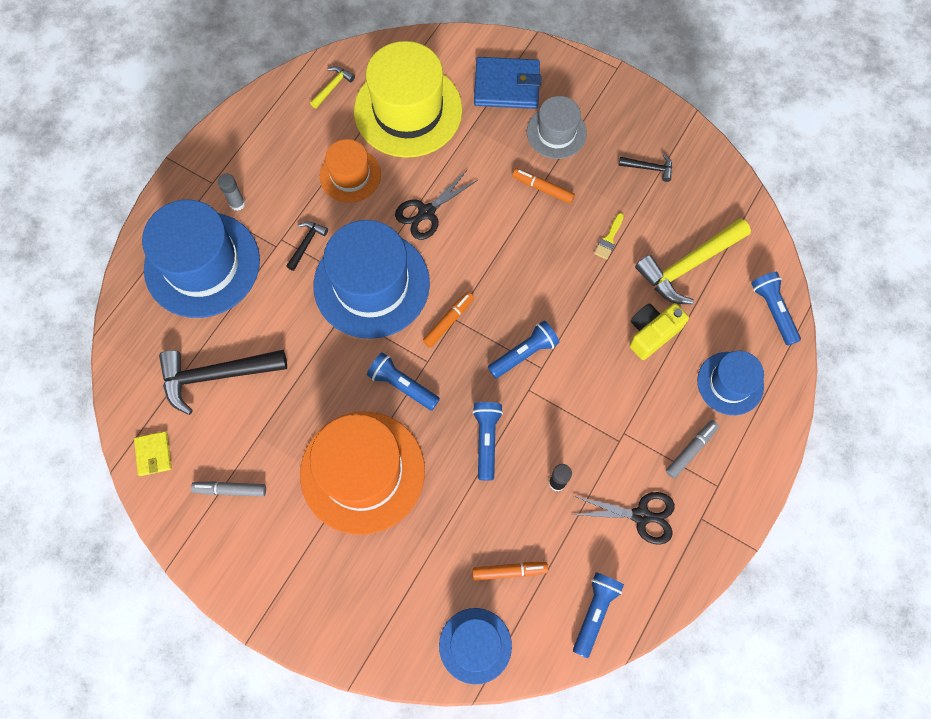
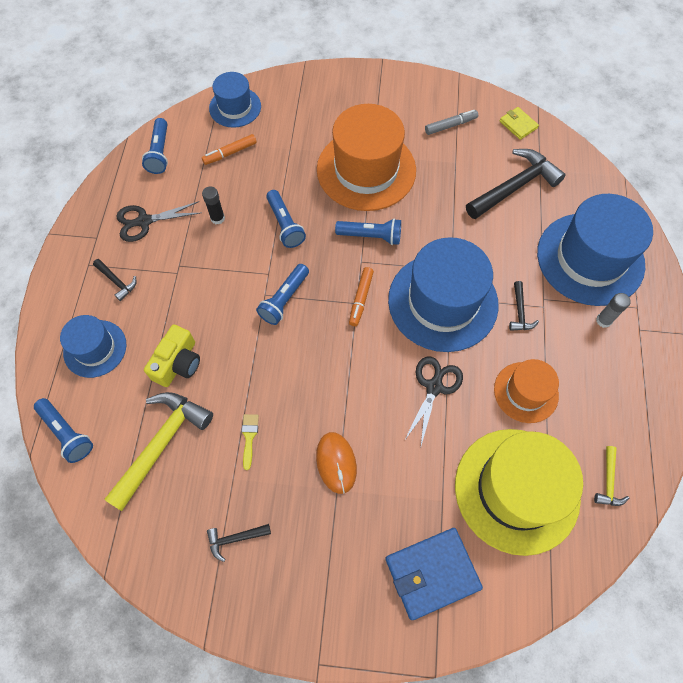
camera: 155 degrees right, 5 degrees down
orange marker [513,169,575,204] -> orange mouse [316,432,357,494]
grey hat [527,96,587,159] -> none
grey marker [666,420,719,478] -> black hammer [93,259,137,301]

